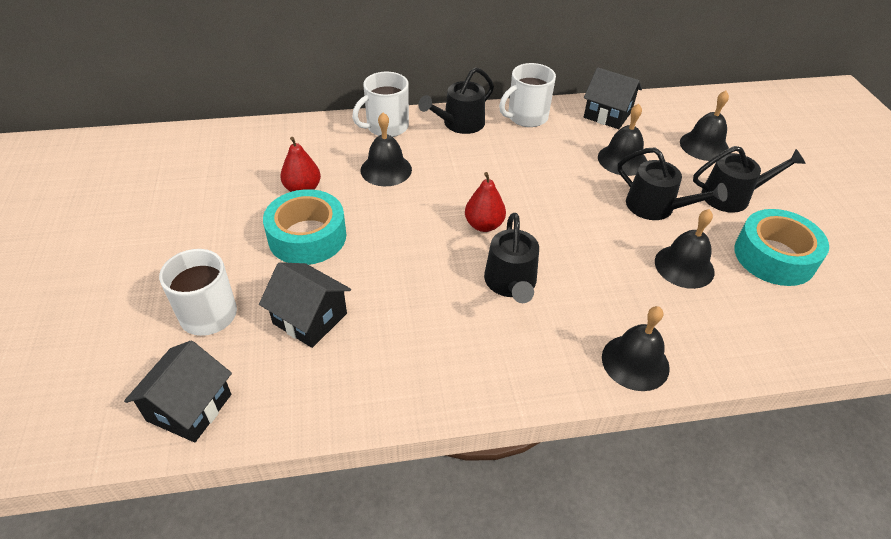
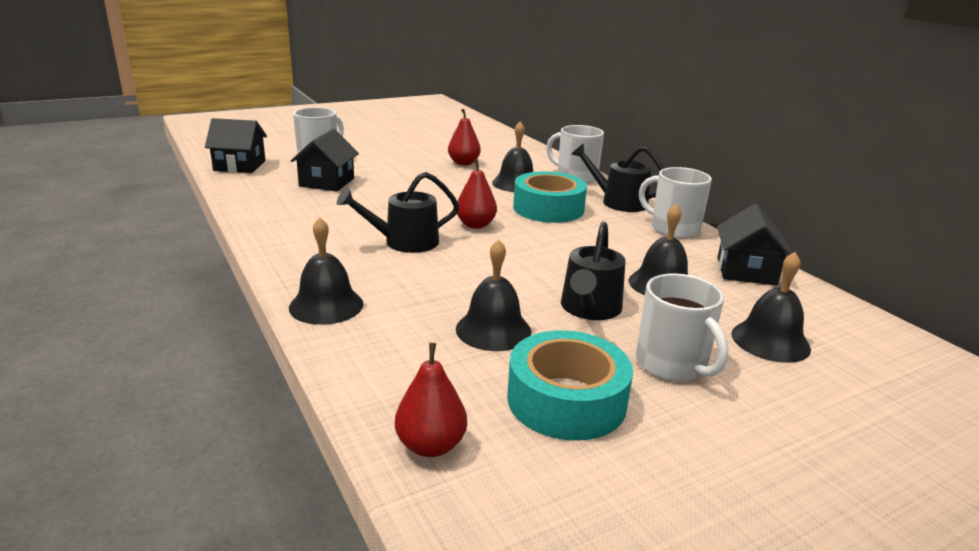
camera: 70 degrees right, 20 degrees down
turquoise tape [263,189,346,265] -> turquoise tape moved to [513,171,587,223]
black watering can [693,146,805,213] -> white mug [636,273,729,381]
none -> red pear [395,343,467,457]

